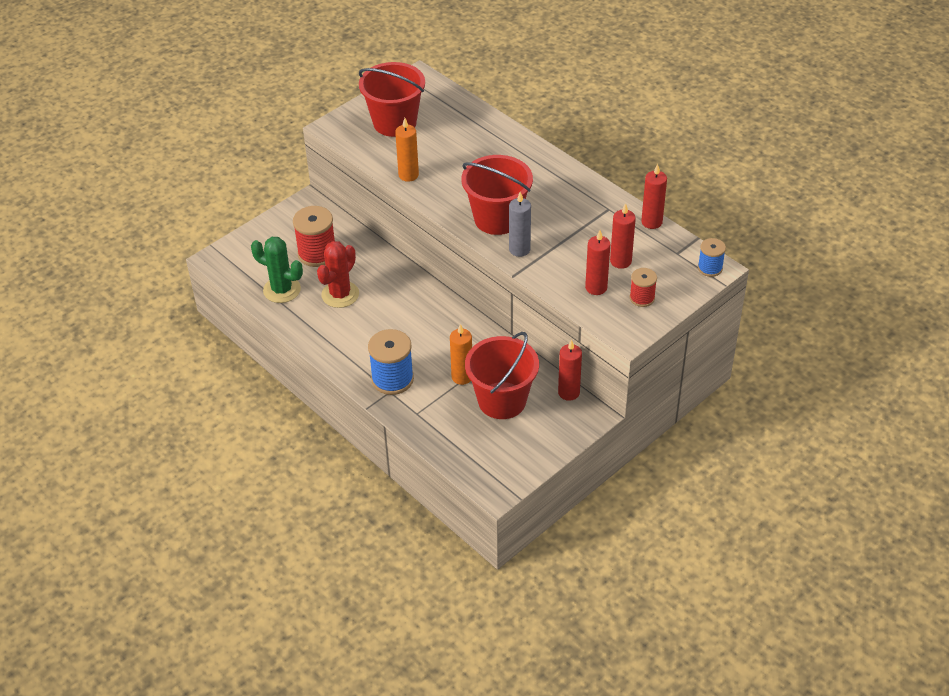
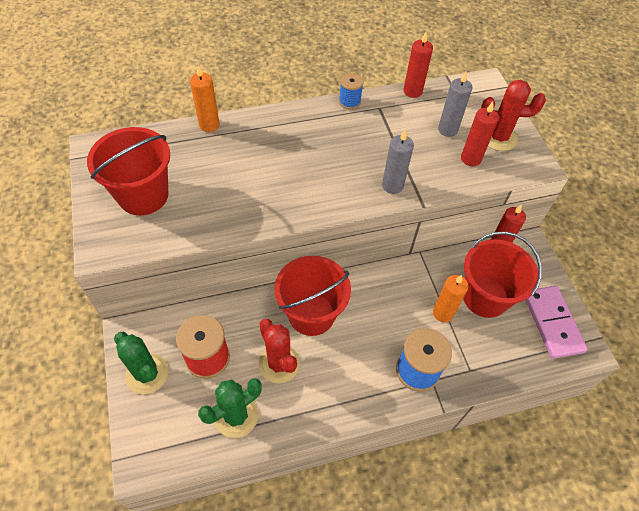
camera: 65 degrees left, 10 degrees up
orange candle [395,118,419,182] -> orange candle moved to [190,65,220,132]
red bucket [462,155,533,235] -> red bucket moved to [274,256,351,336]
red candle [610,203,636,269] -> grey candle [438,72,473,137]
red spool [630,268,657,307] -> red cactus [481,80,546,151]
blue spool [698,238,726,277] -> blue spool moved to [339,73,364,110]
none -> green cactus [114,332,168,394]
none -> pink domino [525,286,588,359]

